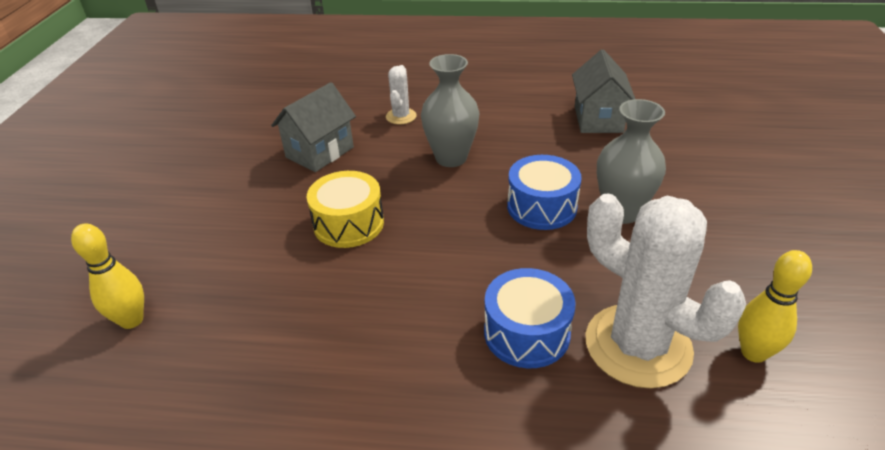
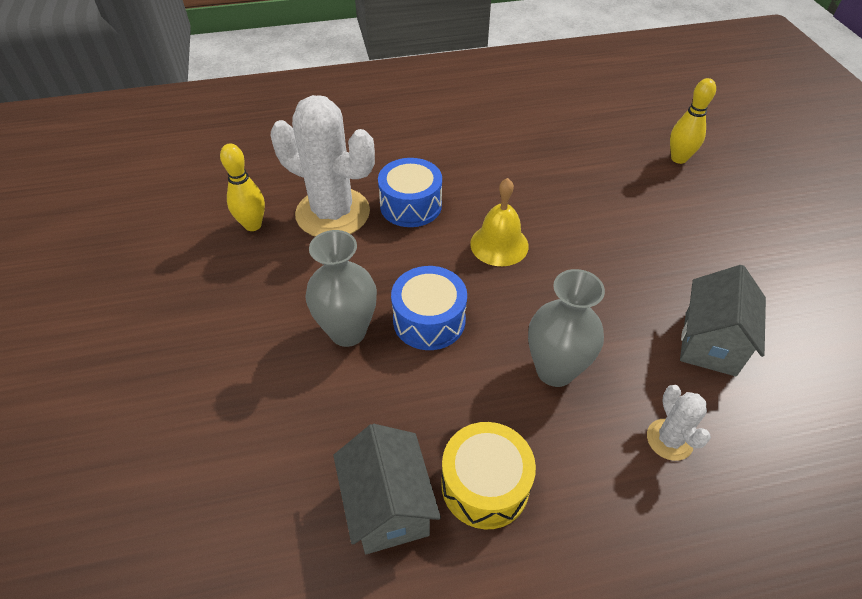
camera: 160 degrees right, 10 degrees up
yellow drum [307,171,384,248] -> yellow drum moved to [441,422,536,529]
none -> yellow bell [470,178,529,266]

